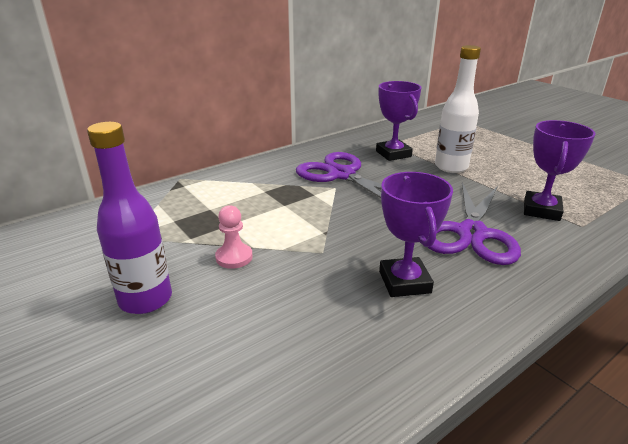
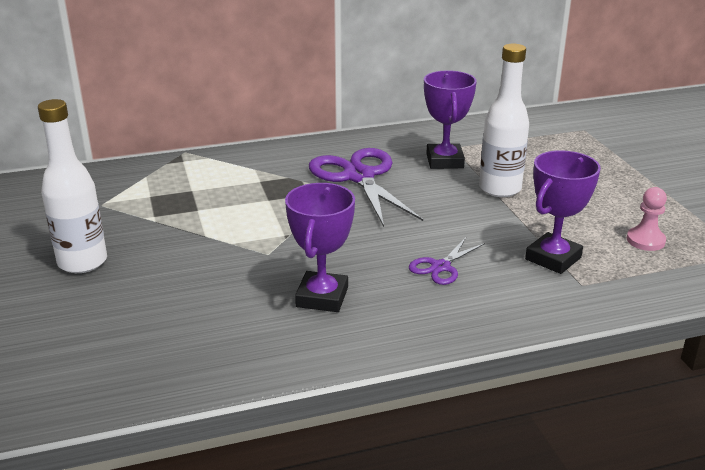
camera: 20 degrees right, 0 degrees up
purple bottle [87,122,172,314] -> white bottle [38,99,107,273]
pink pawn [215,205,253,269] -> pink pawn moved to [627,187,667,251]
purple scissors [428,183,521,265] -> purple scissors [409,237,485,285], size x0.49

